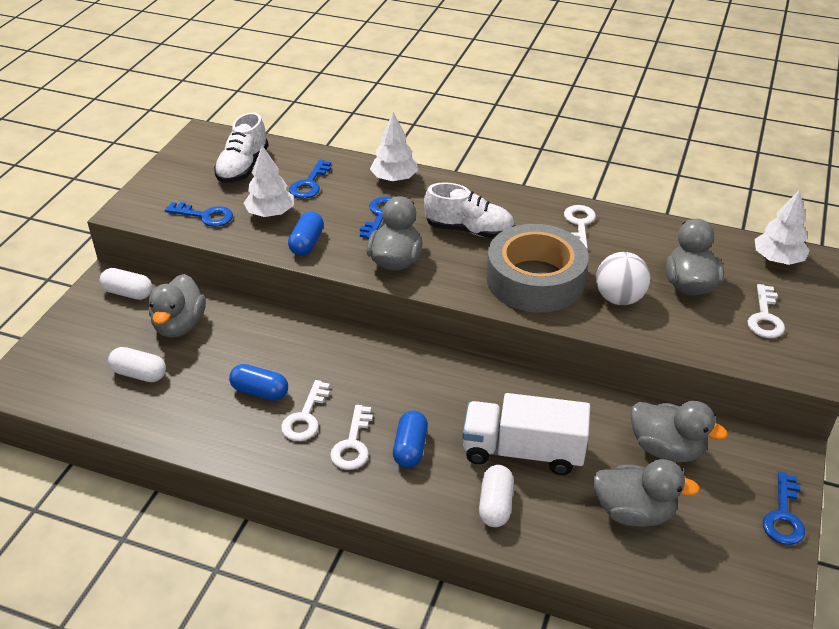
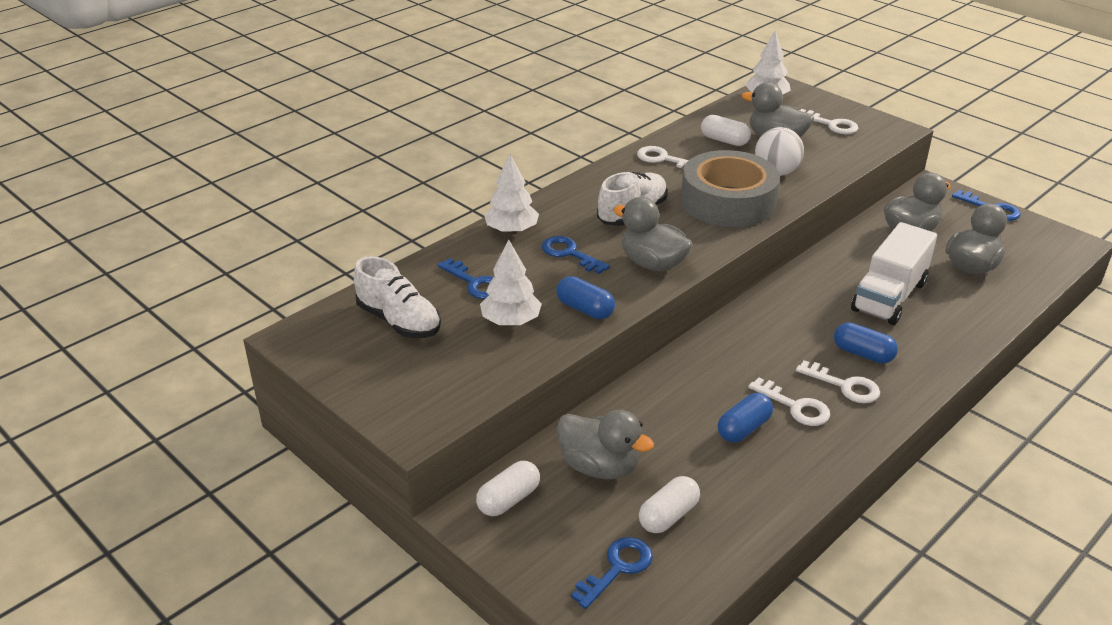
camera: 65 degrees left, 5 degrees down
blue key [165,202,233,227] -> blue key moved to [571,537,653,609]
white capsule [479,465,514,527] -> white capsule moved to [701,115,751,146]

